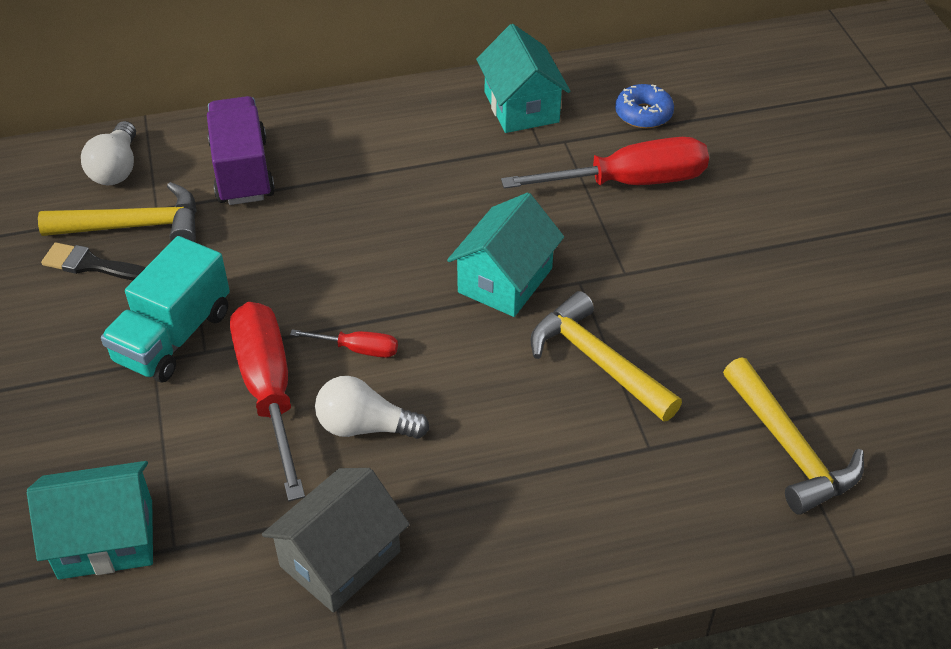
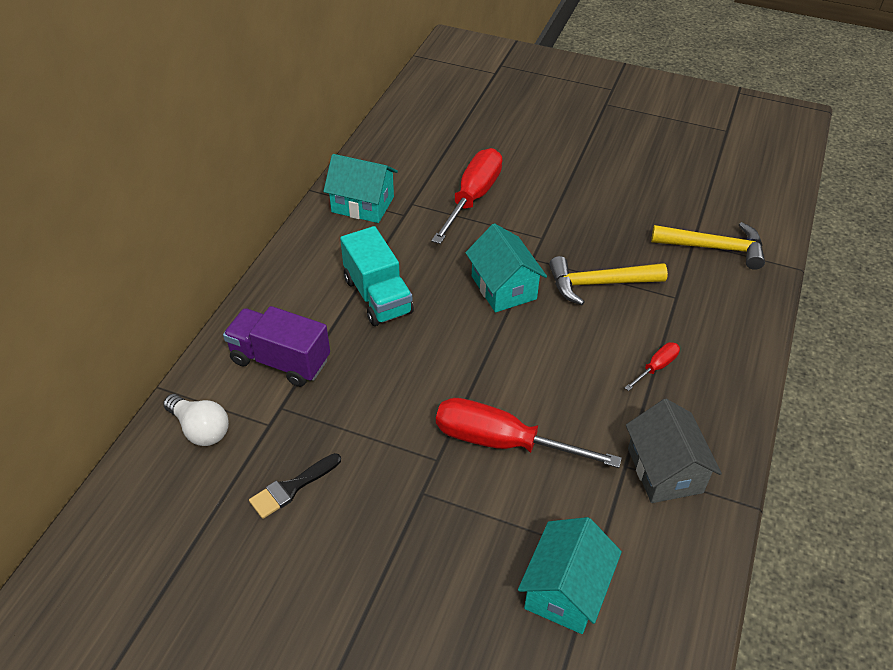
camera: 55 degrees left, 0 degrees up
yellow hammer [38,182,197,242] -> none
turquoise truck [101,236,230,382] -> turquoise truck moved to [340,226,414,326]
red screwdriver [290,329,398,358] -> red screwdriver moved to [625,342,680,391]
white light bulb [315,376,429,439] -> none
blue donut [615,84,674,129] -> none

